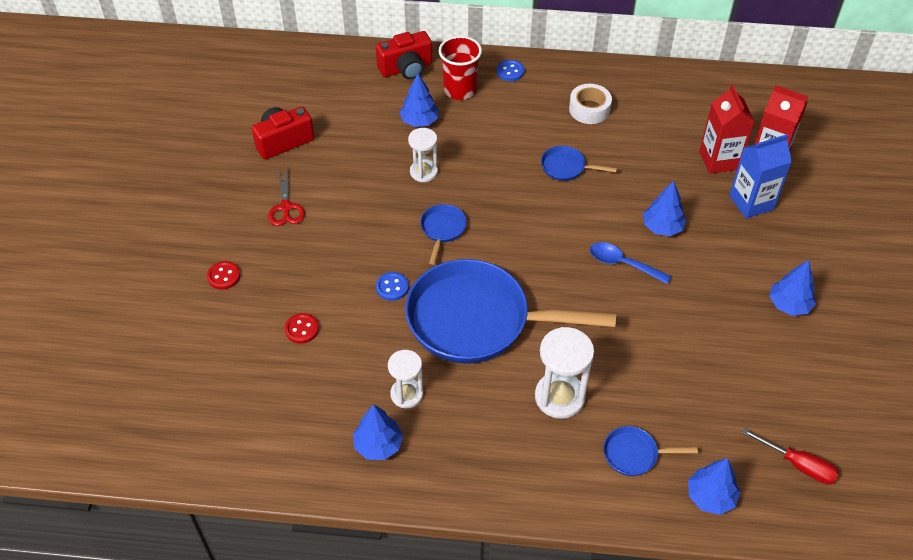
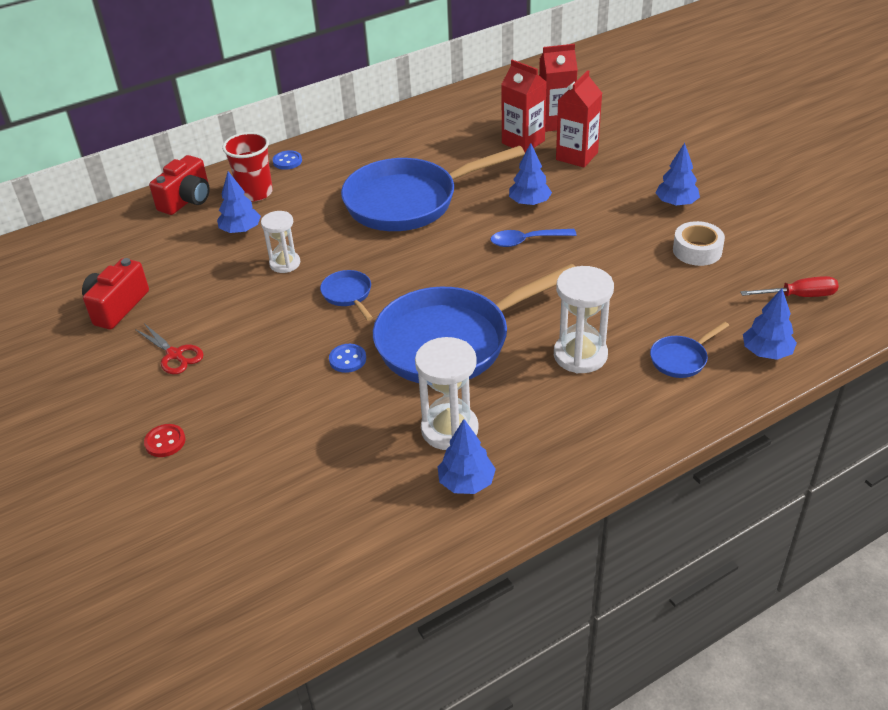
camera: 35 degrees left, 10 degrees down
red button [285,313,319,344] -> none
white hourglass [388,350,423,408] -> white hourglass [415,337,479,450], size x1.53
blue pan [541,146,617,181] -> blue pan [341,146,525,231], size x2.44
white tape [569,84,612,124] -> white tape moved to [673,221,725,266]
blue carton [729,134,792,219] -> red carton [556,70,602,168]

